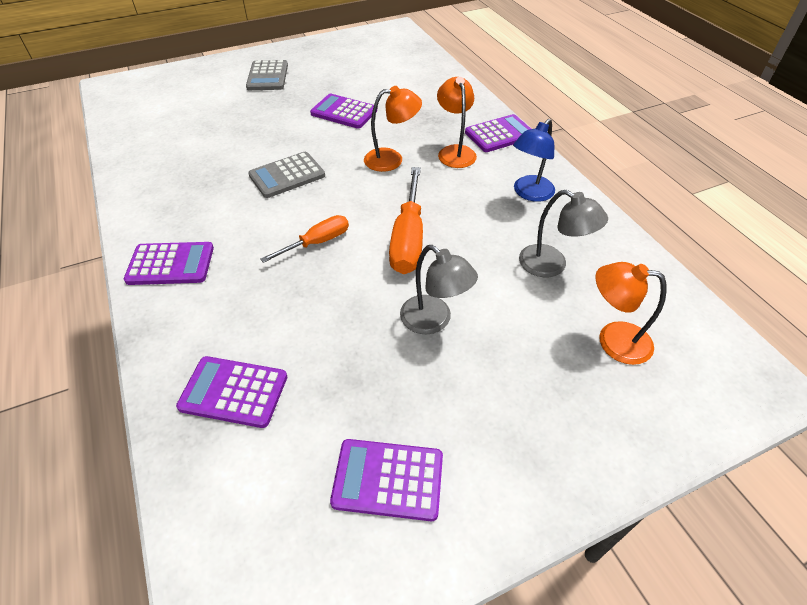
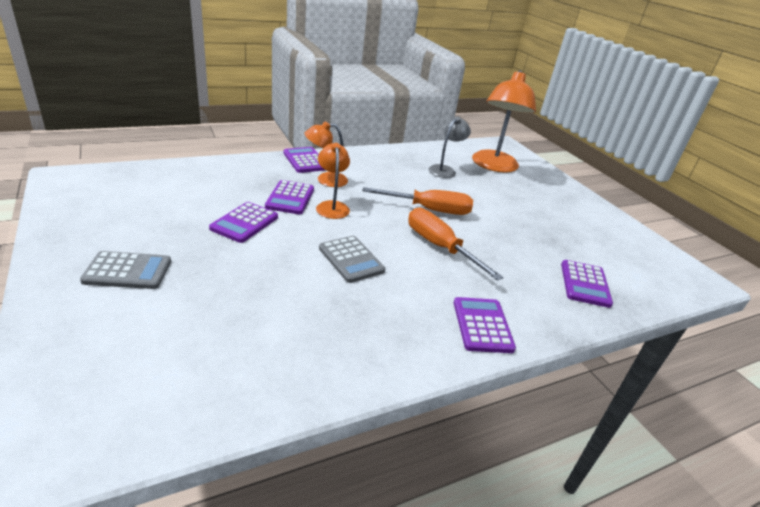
camera: 95 degrees left, 15 degrees down
orange screwdriver [260,215,349,263] -> orange screwdriver [408,207,503,281], size x1.62
purple calculator [330,439,443,521] -> purple calculator moved to [265,180,314,214]
grey lamp [400,245,478,334] -> none
blue lamp [513,119,555,202] -> none
orange lamp [595,262,667,365] -> orange lamp [472,70,536,173], size x1.81

